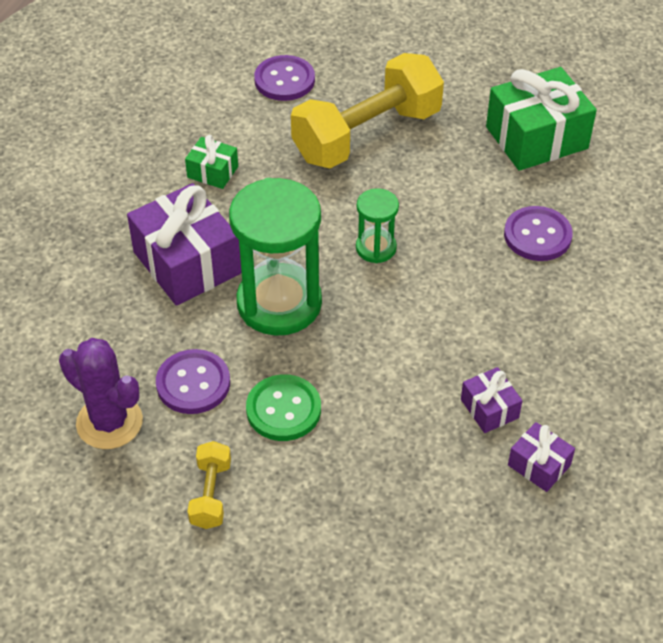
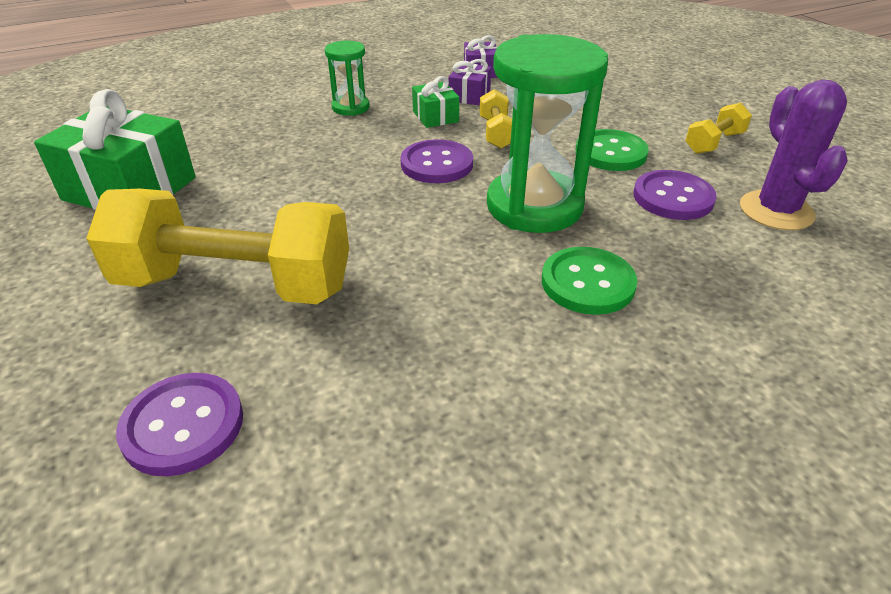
camera: 135 degrees left, 10 degrees down
purple gift [127,183,241,306] -> green button [542,247,638,315]
green gift [185,135,238,189] -> green gift moved to [412,76,459,128]
green hourglass [356,188,399,263] -> green hourglass moved to [325,41,370,116]
purple button [504,206,573,261] -> purple button moved to [400,139,473,183]
none -> yellow dumbbell [480,89,512,149]

